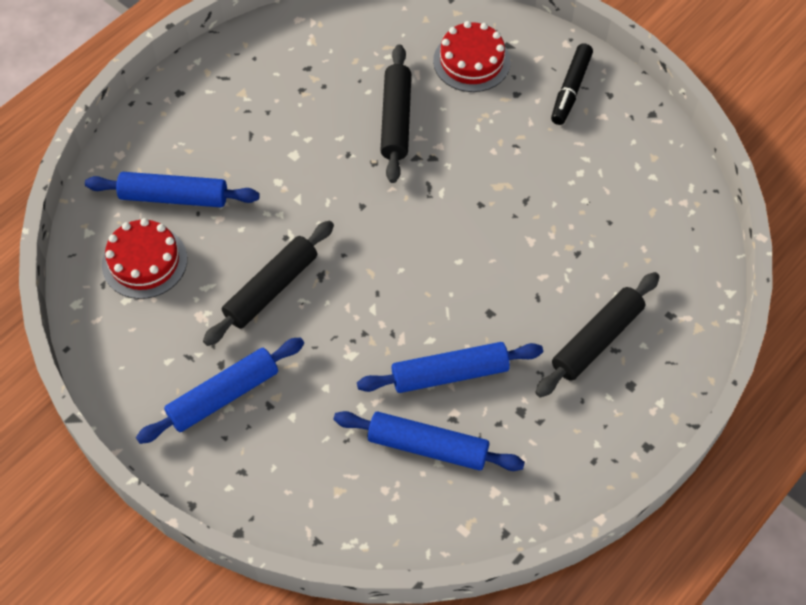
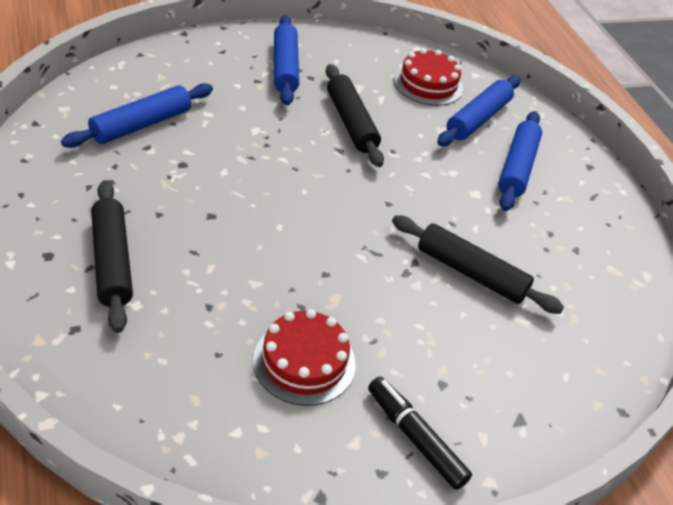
camera: 115 degrees right, 15 degrees down
blue rolling pin [357,342,543,393] -> blue rolling pin moved to [498,111,542,211]
red cake [433,21,511,92] -> red cake moved to [253,309,356,406]

